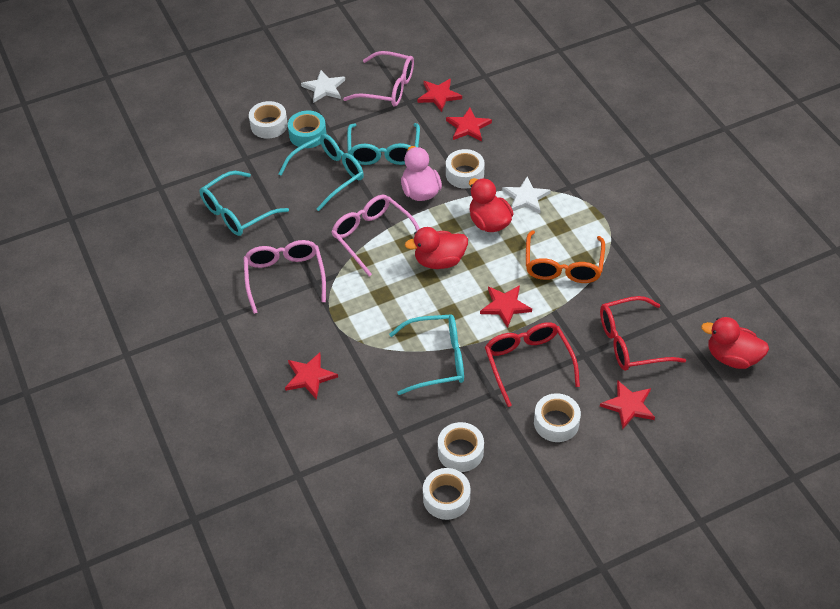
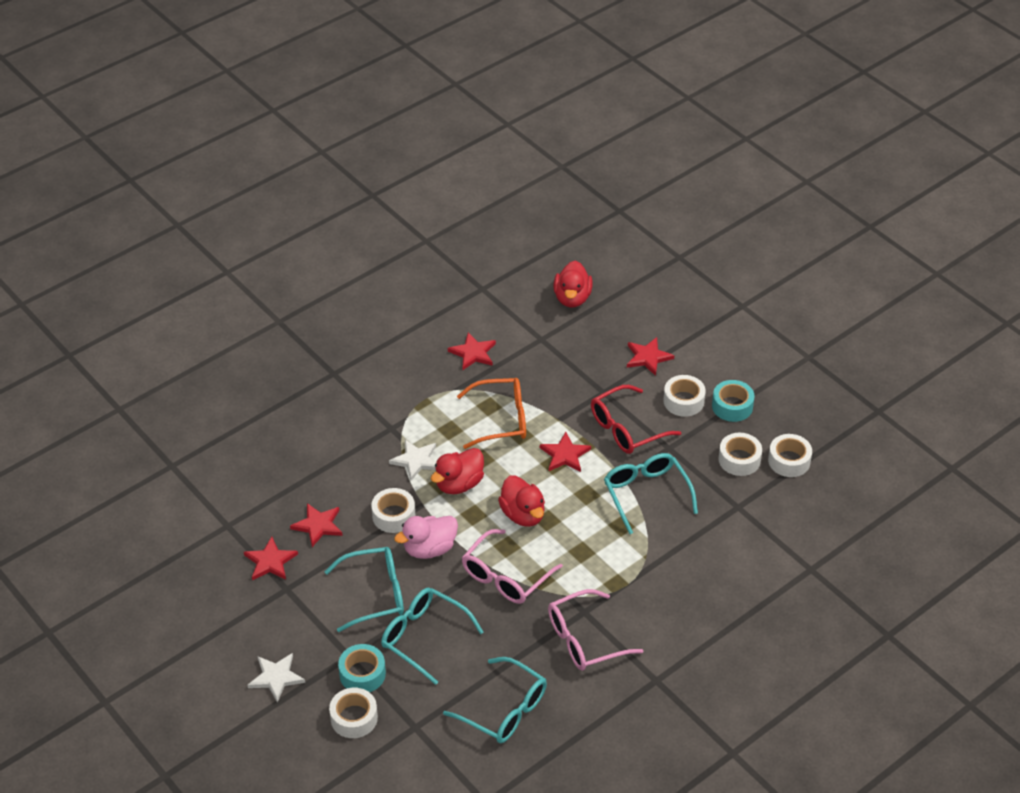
camera: 105 degrees left, 5 degrees down
red star [285,352,338,400] -> red star moved to [448,332,496,370]
pink glasses [343,51,414,106] -> none
red glasses [600,296,686,371] -> none
none -> turquoise tape [712,380,755,422]

